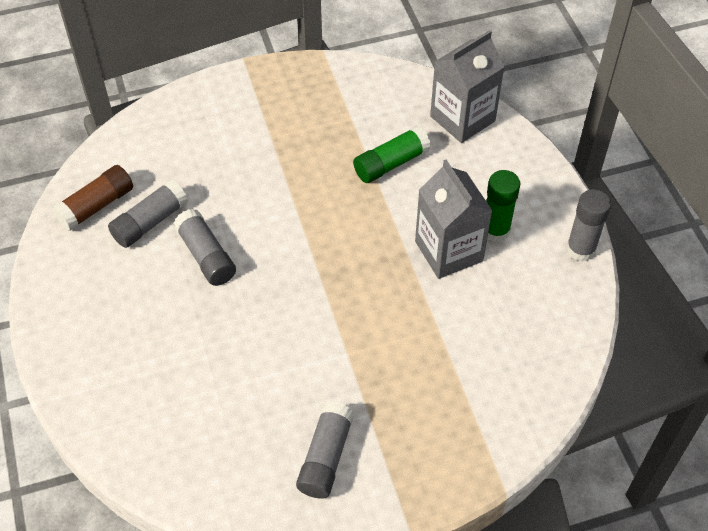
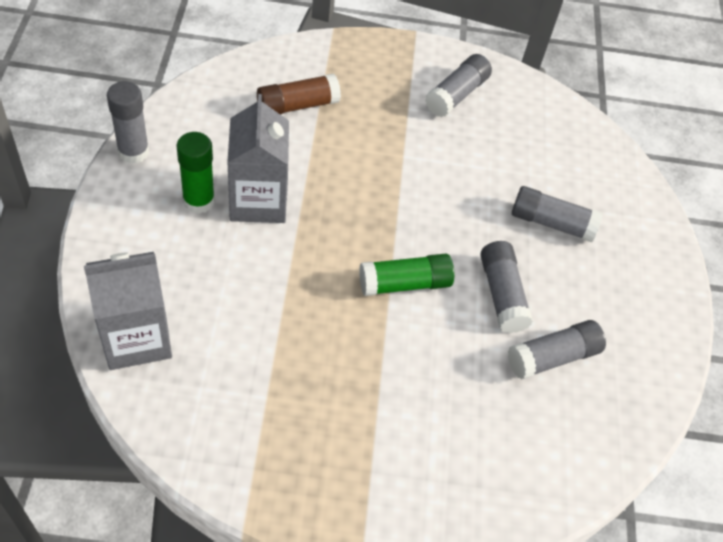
camera: 165 degrees left, 0 degrees up
brown glue stick [52,165,133,231] -> brown glue stick moved to [257,74,341,115]
green glue stick [353,126,431,183] -> green glue stick moved to [359,254,454,296]
none -> grey glue stick [512,186,603,242]

